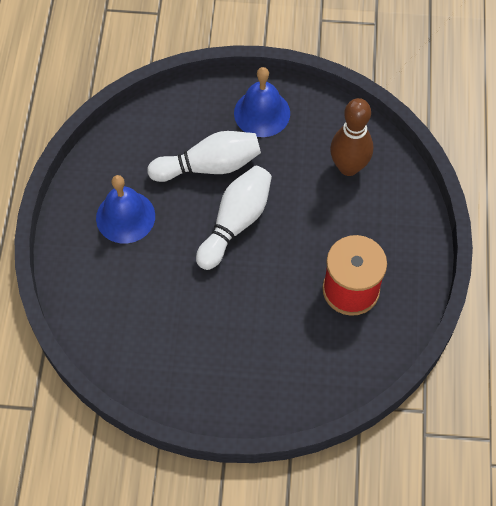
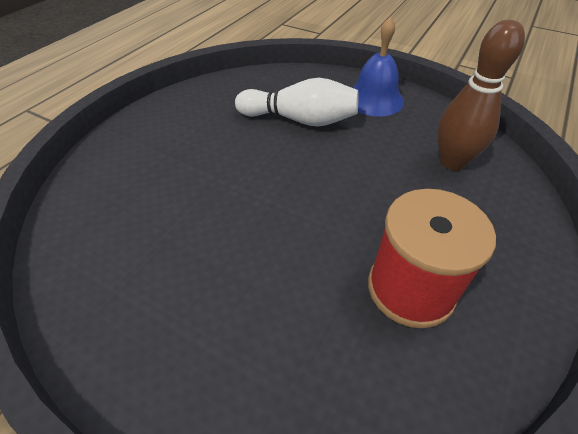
camera: 25 degrees right, 15 degrees down
blue bell [96,175,155,243] -> none
white bowling pin [196,166,272,270] -> none

